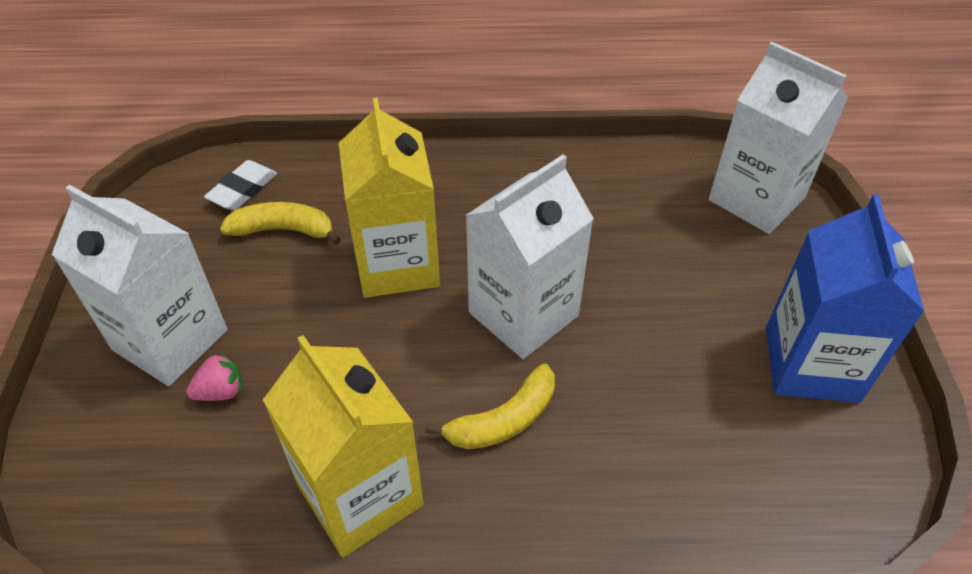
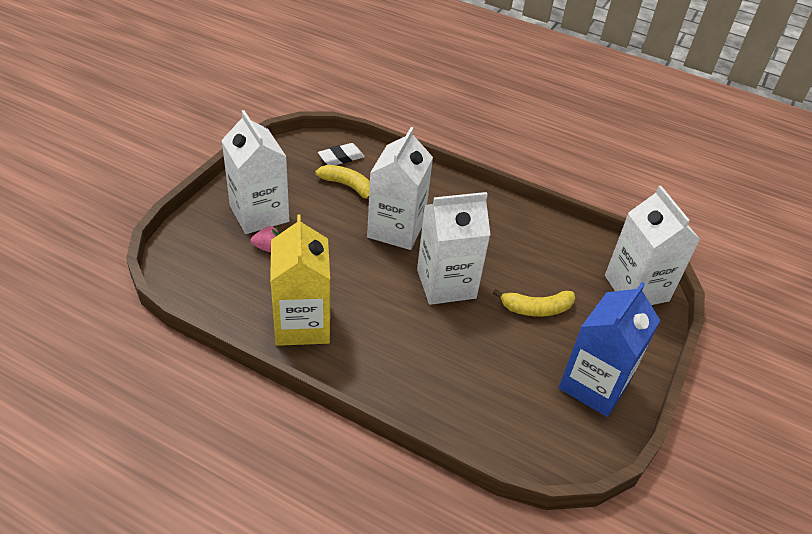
camera: 25 degrees right, 5 degrees down
yellow carton [339,97,440,298] -> white carton [367,127,433,250]
yellow banana [425,364,555,450] -> yellow banana moved to [493,289,575,317]

